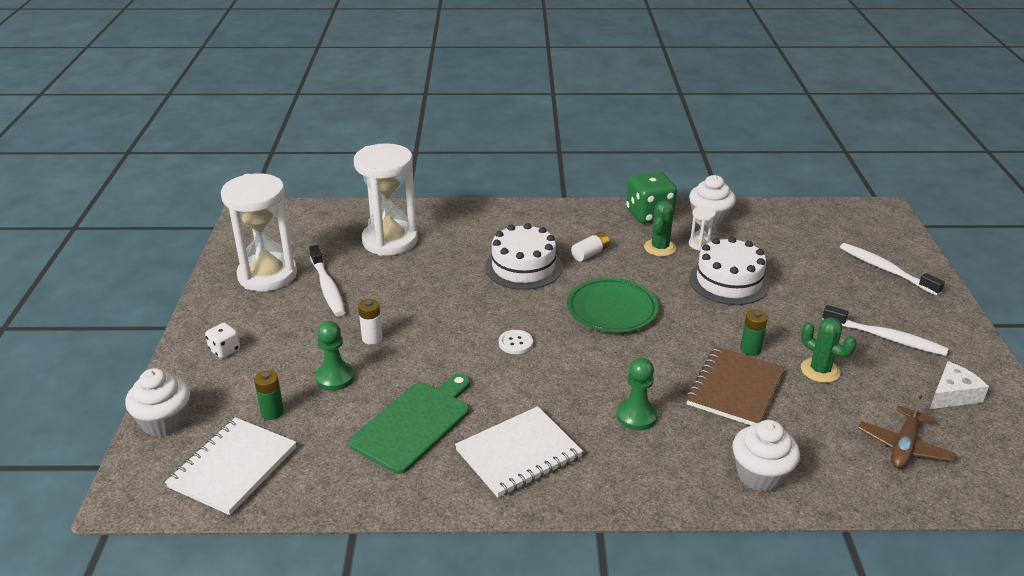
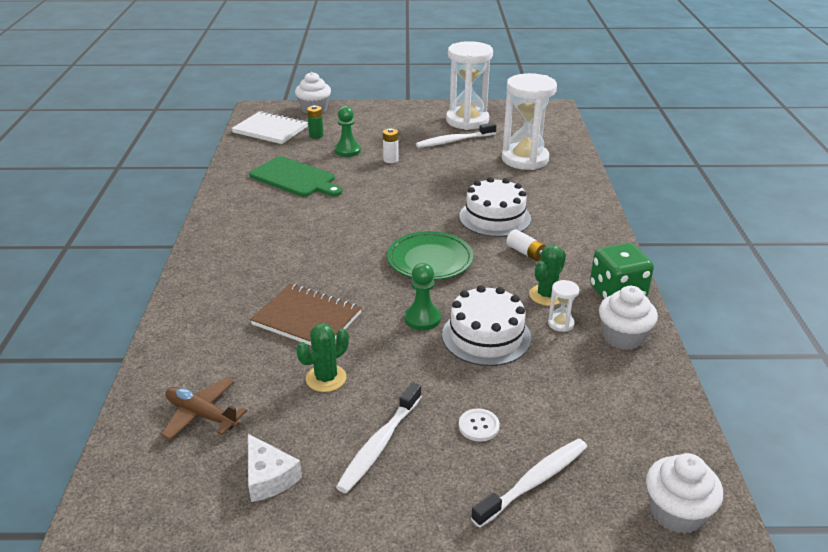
camera: 90 degrees right, 0 degrees up
white dice [205,323,240,358] -> none
white notebook [455,406,583,498] -> none
white button [499,330,533,354] -> white button moved to [459,408,500,442]
green pawn [617,358,658,430] -> green pawn moved to [404,263,441,330]
green cactus [644,200,676,256] -> green cactus turned 75 degrees counterclockwise [529,244,566,306]
white cupcake [732,420,800,492] -> white cupcake moved to [646,453,723,534]
green battery [740,310,768,356] -> none

